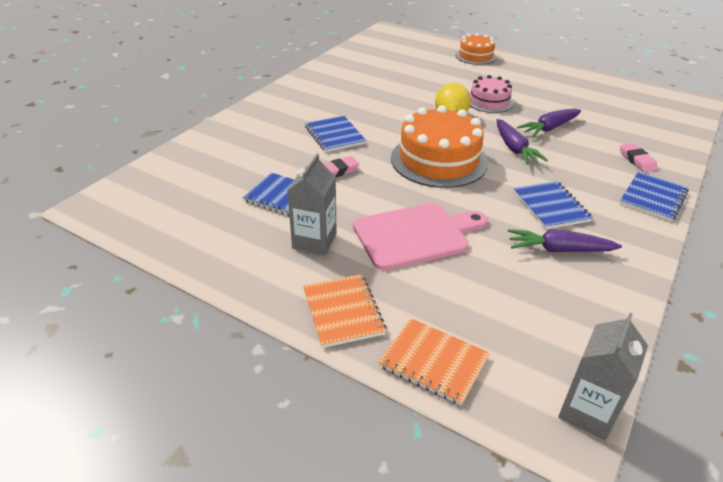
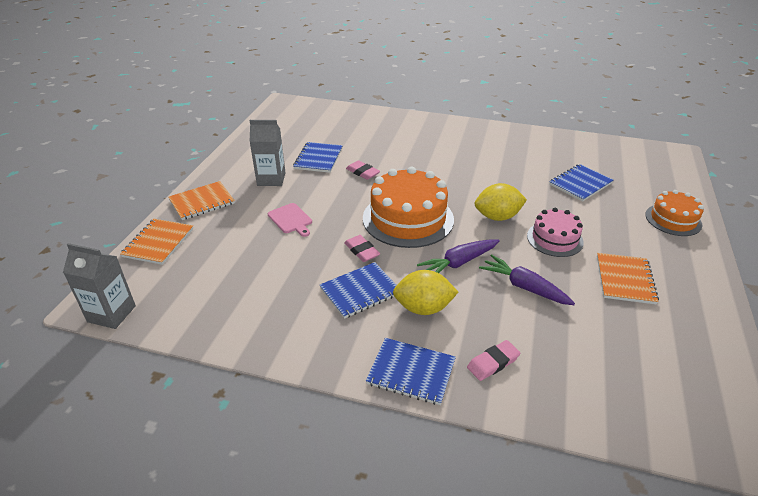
camera: 75 degrees right, 0 degrees up
blue notebook [305,115,366,152] -> blue notebook moved to [549,164,614,202]
pink cutting board [353,203,488,271] -> pink cutting board [268,203,312,237], size x0.51
purple carrot [508,229,622,252] -> none
none -> pink eraser [344,235,380,262]
none -> yellow lemon [393,270,458,315]
none -> orange notebook [597,253,659,304]

